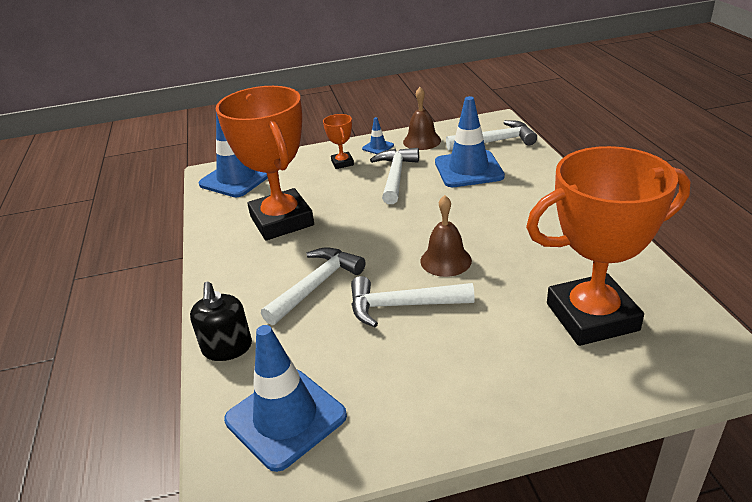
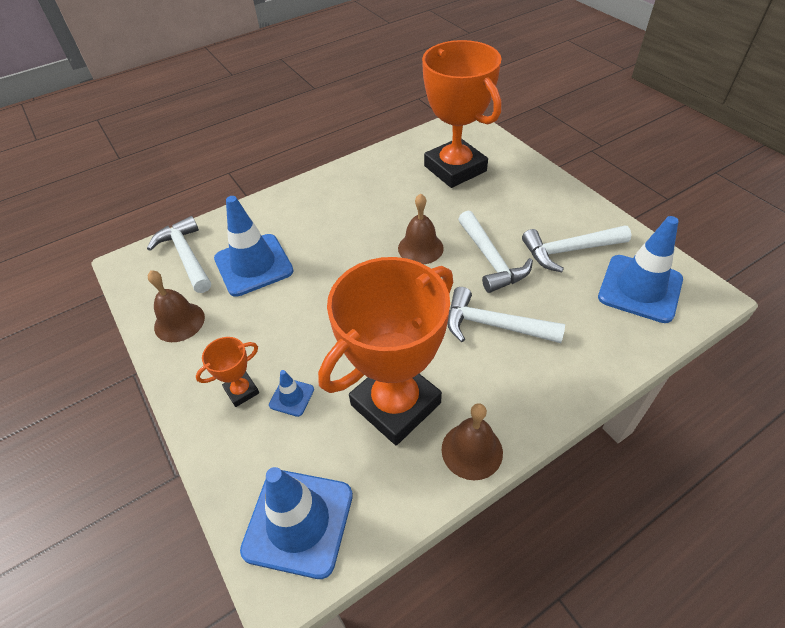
camera: 110 degrees left, 15 degrees up
black soap dispenser [190,282,252,361] -> none
blue traffic cone [362,117,394,154] -> blue traffic cone moved to [269,370,314,417]
white hammer [370,148,419,204] -> white hammer moved to [522,226,631,272]
none -> brown bell [442,403,503,480]

